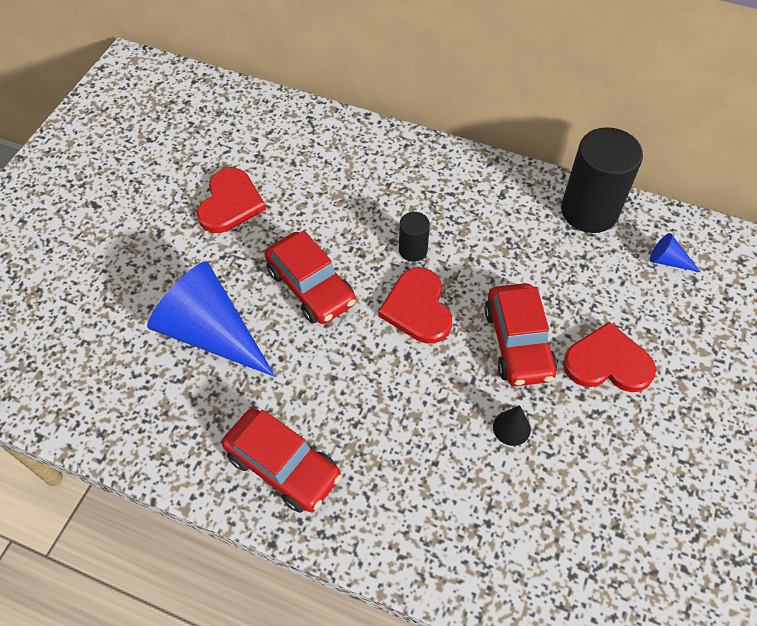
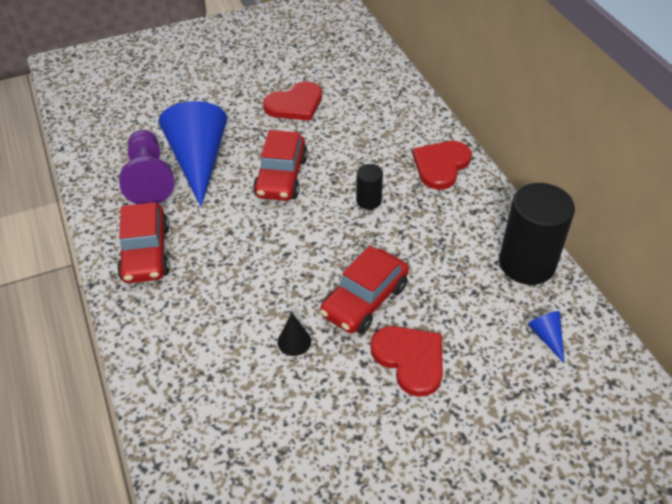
camera: 45 degrees right, 10 degrees down
red heart [378,267,452,344] -> red heart moved to [412,141,472,190]
none -> purple pawn [119,130,174,204]

